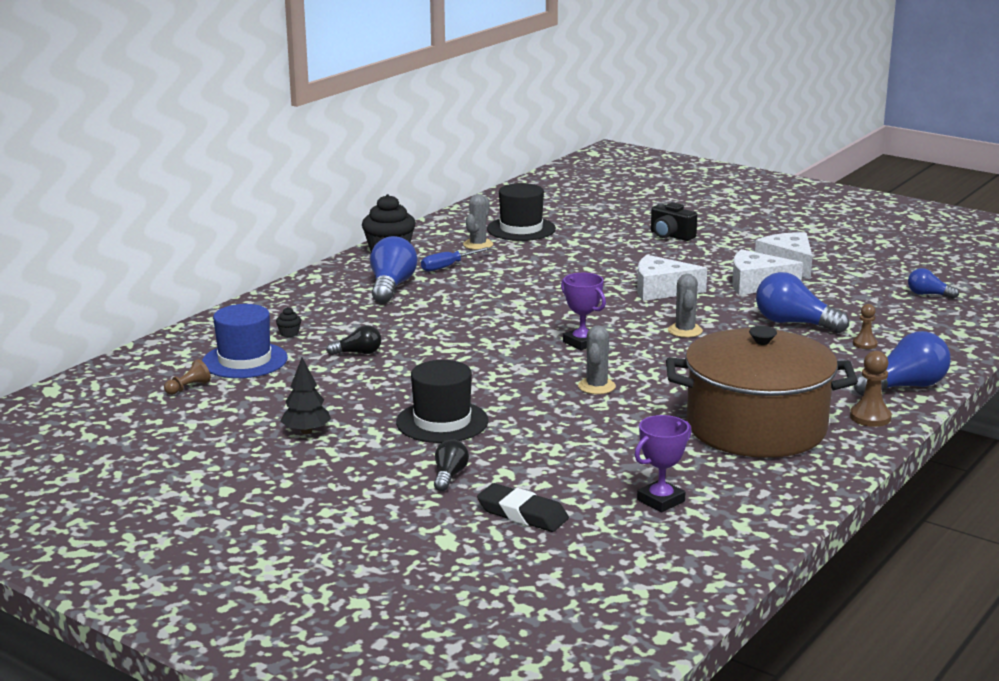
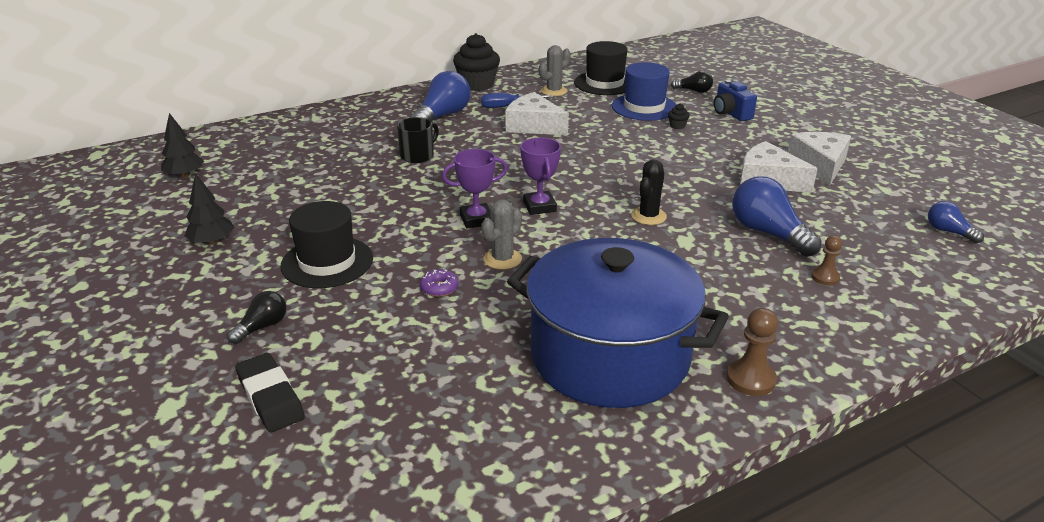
camera: 25 degrees right, 10 degrees up
brown pawn [164,359,211,395] -> black tree [161,113,204,178]
blue hat [202,304,288,378] -> blue hat moved to [612,62,676,121]
black cupcake [276,307,301,337] -> black cupcake moved to [668,104,690,129]
black light bulb [326,325,381,355] -> black light bulb moved to [671,71,713,93]
purple trophy [635,415,692,512] -> purple trophy moved to [442,149,508,228]
white cheese [637,255,707,301] -> white cheese moved to [505,92,569,135]
black camera [651,202,697,241] -> blue camera [714,80,757,121]
brown pot [666,326,858,458] -> blue pot [507,238,729,408]
grey cactus [668,274,703,338] -> black cactus [631,160,667,225]
blue light bulb [854,331,950,396] -> none
none -> black mug [397,117,439,163]
none -> purple donut [420,269,459,297]

